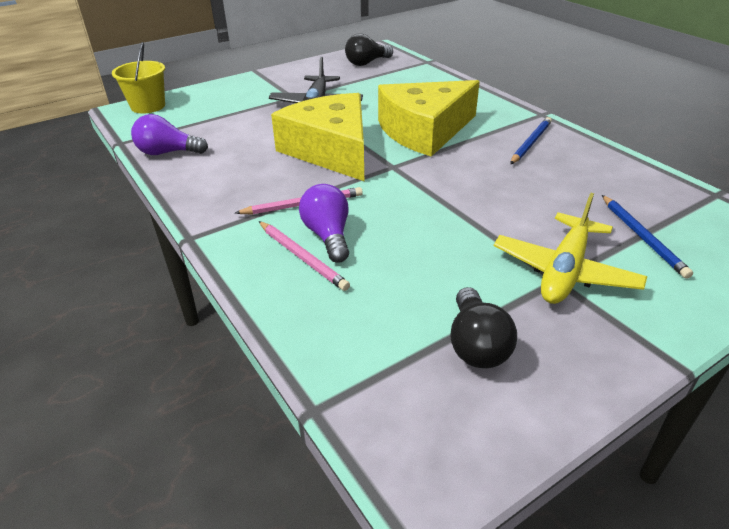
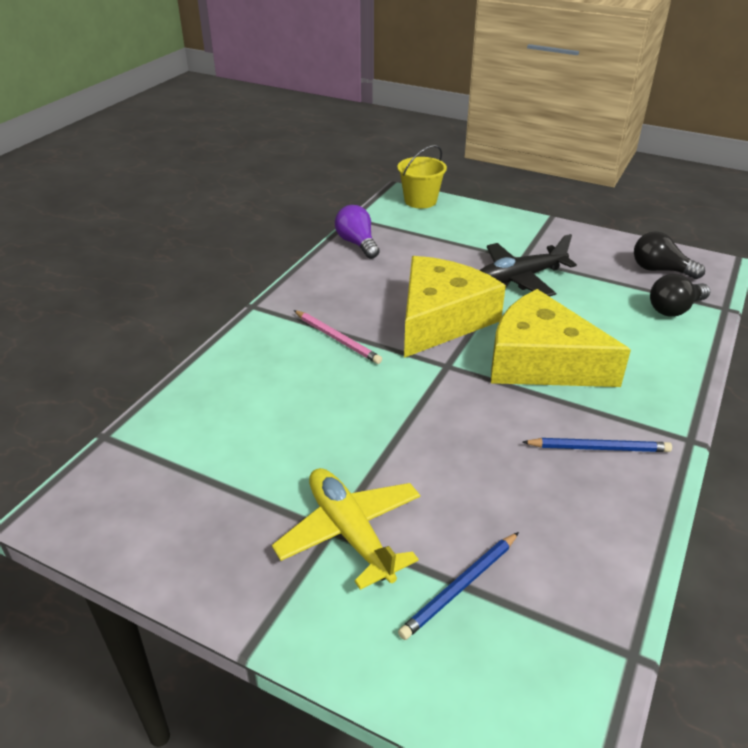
camera: 60 degrees right, 0 degrees up
pink pencil [259,221,350,291] -> none
purple light bulb [299,184,349,263] -> none
black light bulb [450,287,517,368] -> black light bulb moved to [650,274,710,317]
yellow plane [494,193,647,304] -> yellow plane turned 60 degrees clockwise [272,468,420,590]

